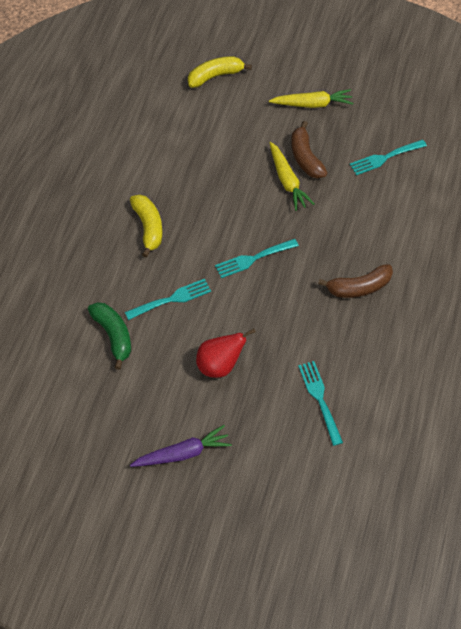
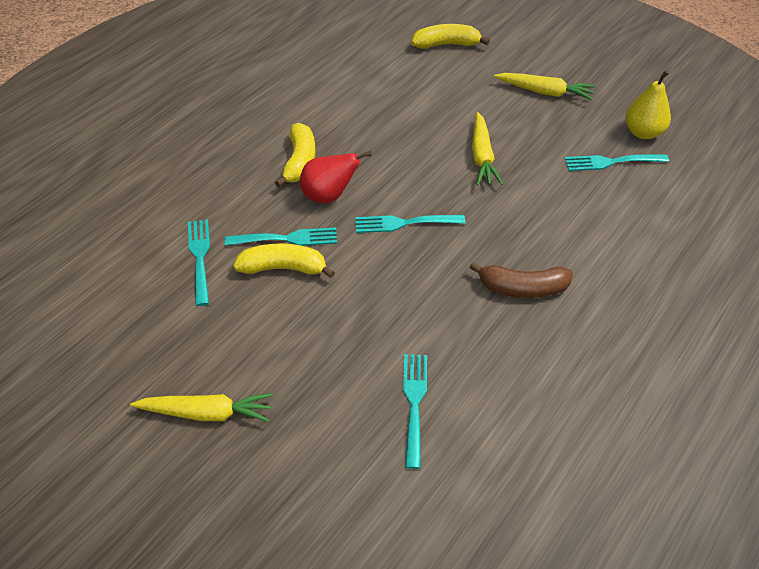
camera: 20 degrees right, 10 degrees down
green banana [88,302,131,370] -> turquoise fork [188,219,210,306]
purple carrot [130,425,232,467] -> yellow carrot [130,393,273,422]
red pear [196,328,256,378] -> red pear moved to [300,151,372,203]
brown banana [291,121,327,178] -> none
none -> yellow banana [233,243,335,278]
none -> yellow pear [625,70,671,139]

